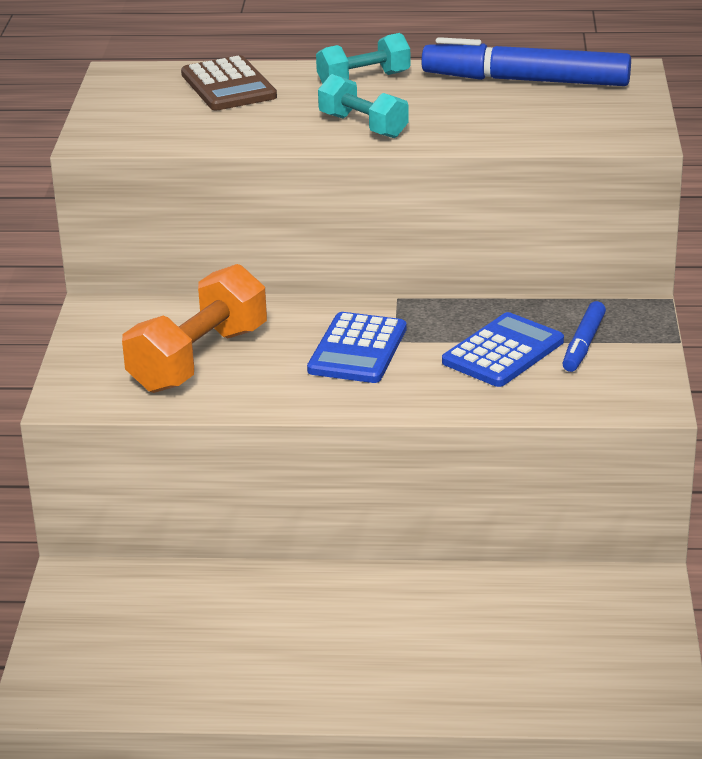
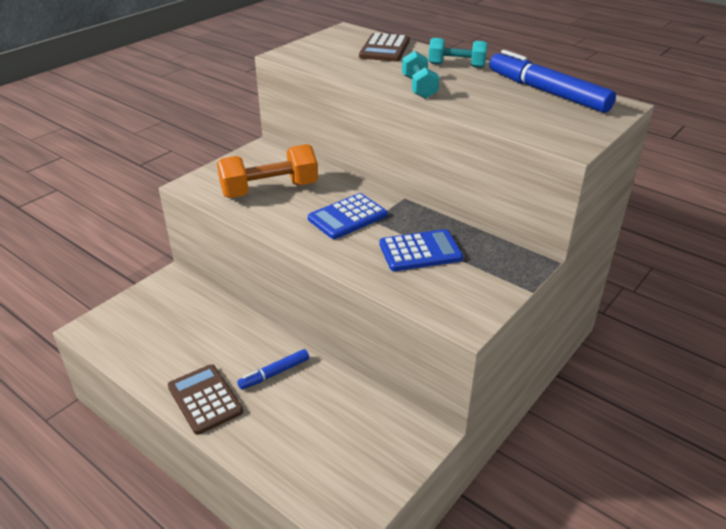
camera: 35 degrees right, 5 degrees up
blue marker [562,301,606,372] -> blue marker moved to [237,349,309,390]
none -> brown calculator [168,364,243,435]

